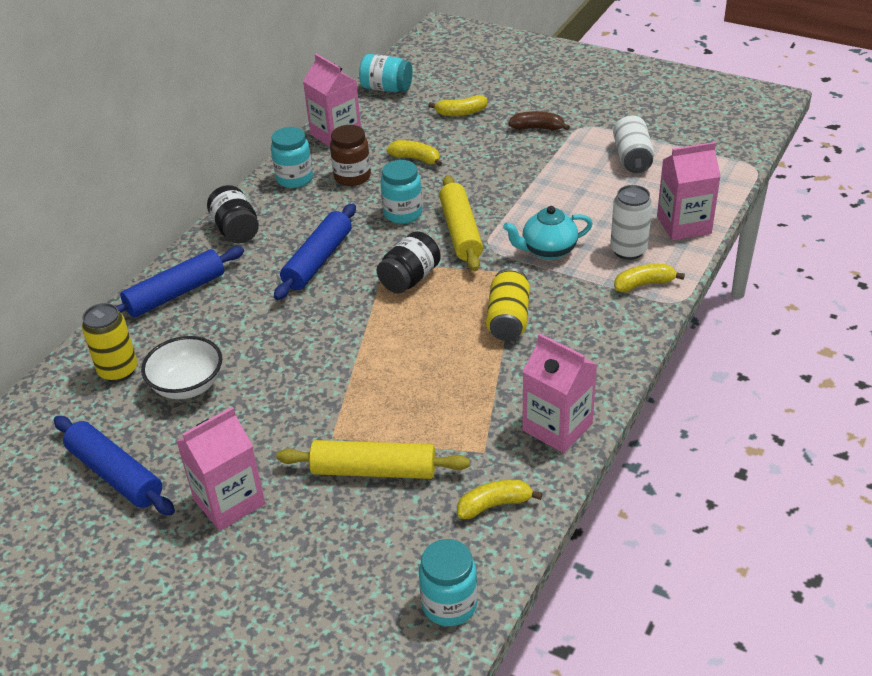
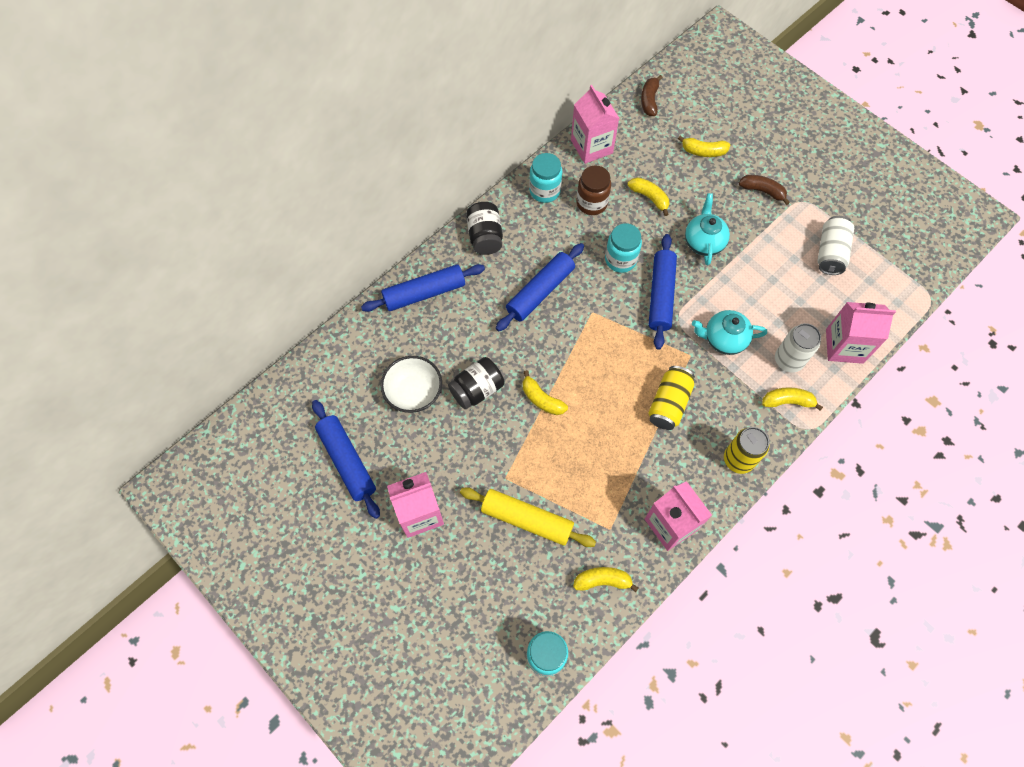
camera: 15 degrees right, 25 degrees up
yellow can [82,303,137,382] -> yellow can moved to [724,427,769,474]
turquoise jar [359,54,413,92] -> brown banana [641,75,663,116]
black jar [377,231,441,294] -> black jar moved to [448,357,505,409]
yellow rolling pin [439,175,483,271] -> blue rolling pin [649,234,677,350]
none -> yellow banana [523,370,568,415]
none -> turquoise teapot [685,193,730,265]

